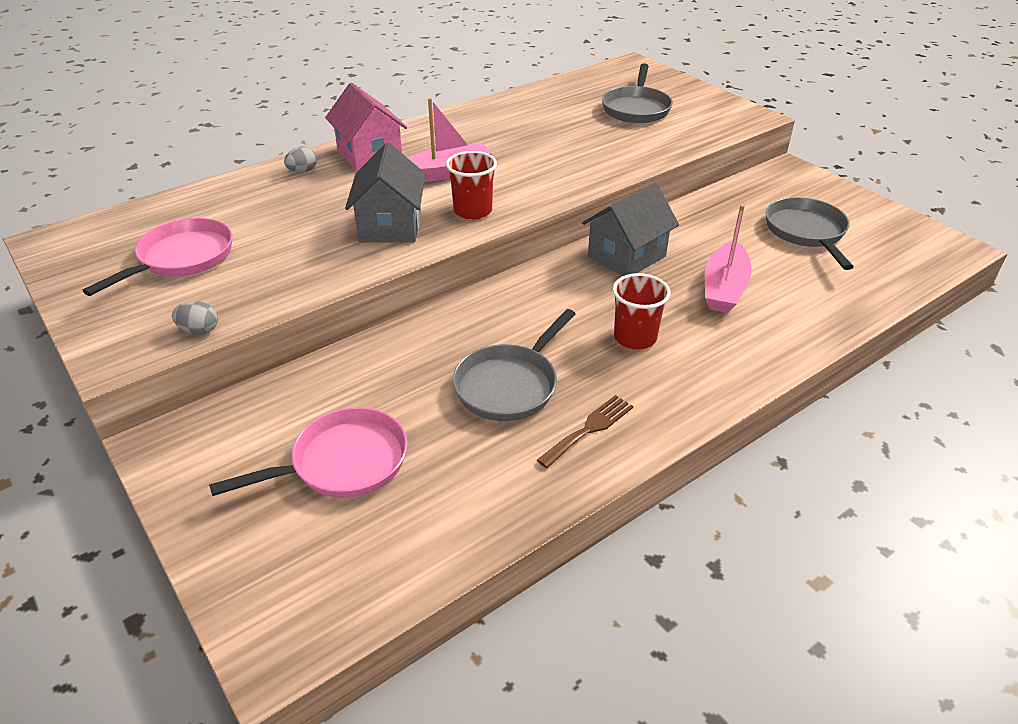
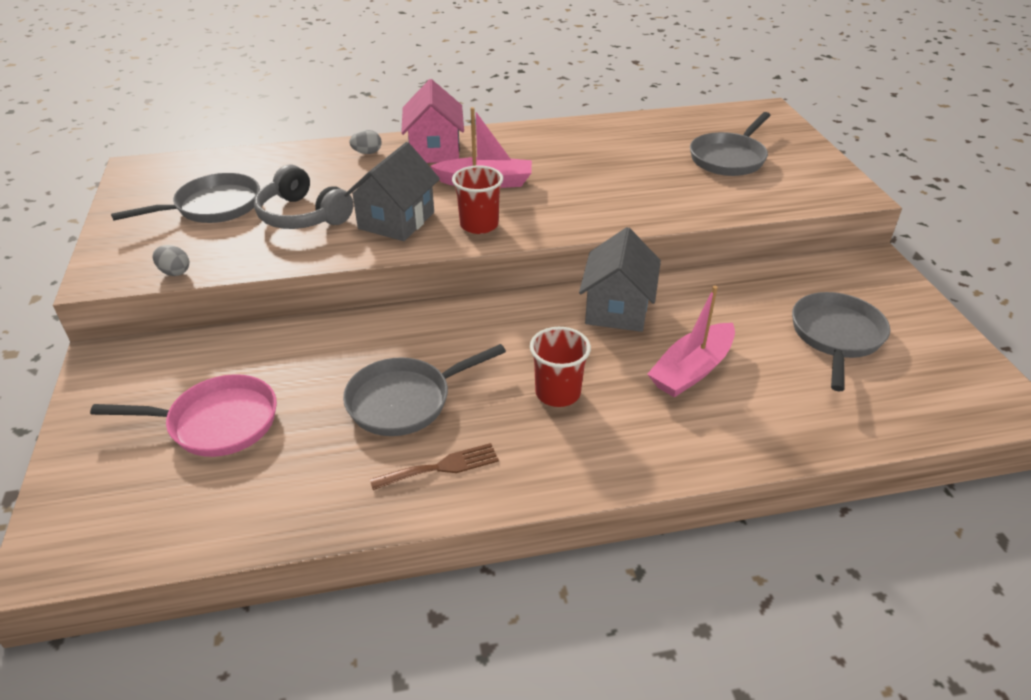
camera: 25 degrees right, 0 degrees up
pink pan [83,218,233,296] -> grey pan [111,173,260,223]
grey house [582,183,679,276] -> grey house turned 60 degrees counterclockwise [579,227,661,332]
none -> grey headphones [254,165,353,229]

